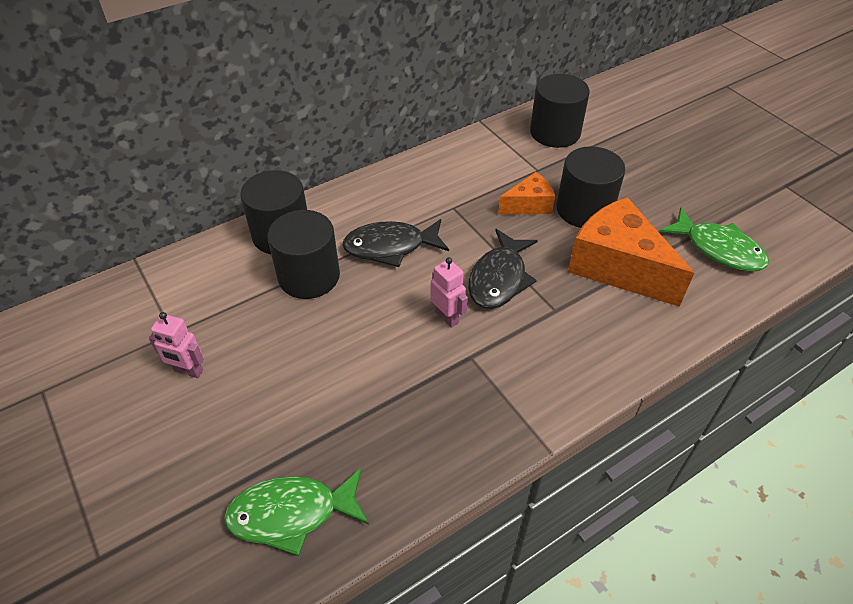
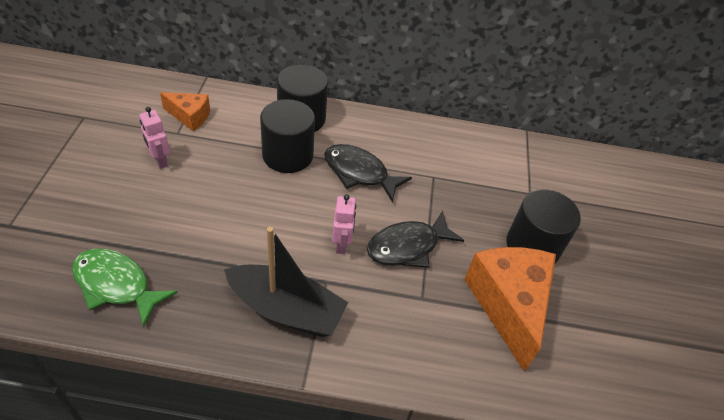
camera: 35 degrees right, 0 degrees up
orange cheese [498,172,555,214] -> orange cheese moved to [160,92,210,131]
black cylinder [530,74,590,148] -> none
green fish [659,208,769,272] -> none
none -> black boat [224,227,349,337]

